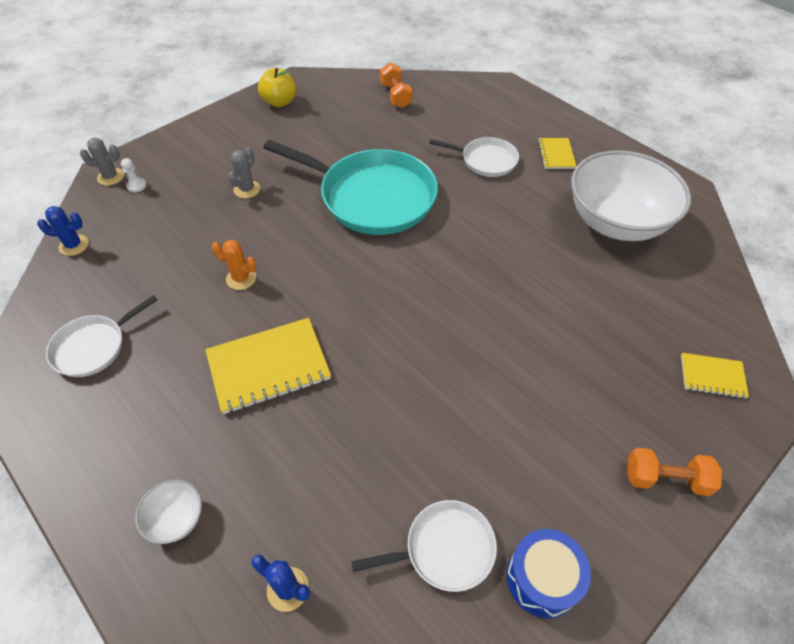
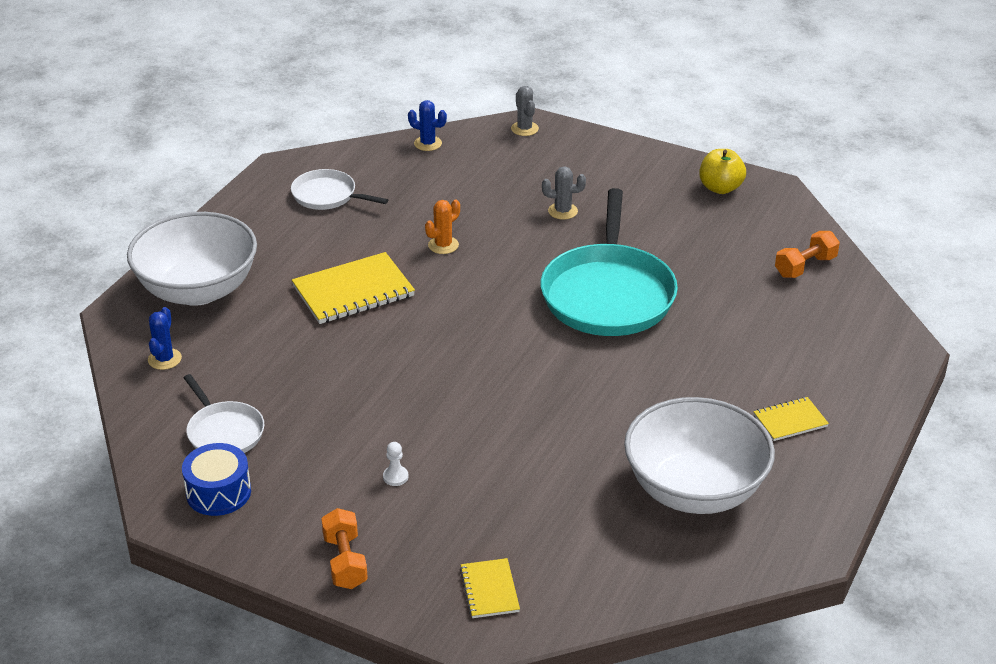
camera: 70 degrees right, 15 degrees down
blue cactus [37,206,89,256] -> blue cactus turned 45 degrees counterclockwise [408,100,447,151]
white pawn [121,158,146,192] -> white pawn moved to [383,442,409,486]
white bowl [135,480,202,544] -> white bowl [127,212,257,306], size x2.50
yellow notebook [205,318,331,414] -> yellow notebook turned 75 degrees counterclockwise [292,252,415,324]
orange cactus [212,240,256,290] -> orange cactus turned 45 degrees clockwise [425,200,460,254]
white pan [429,137,519,177] -> none

